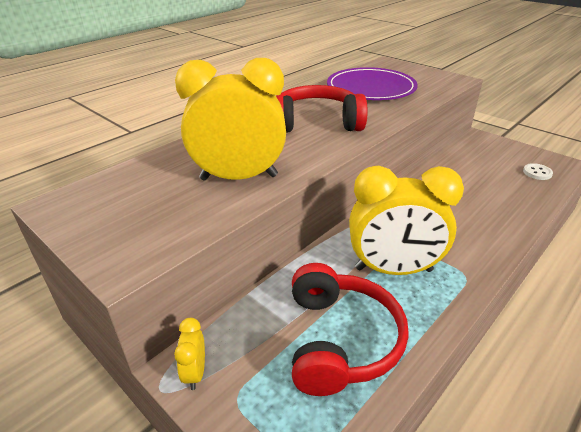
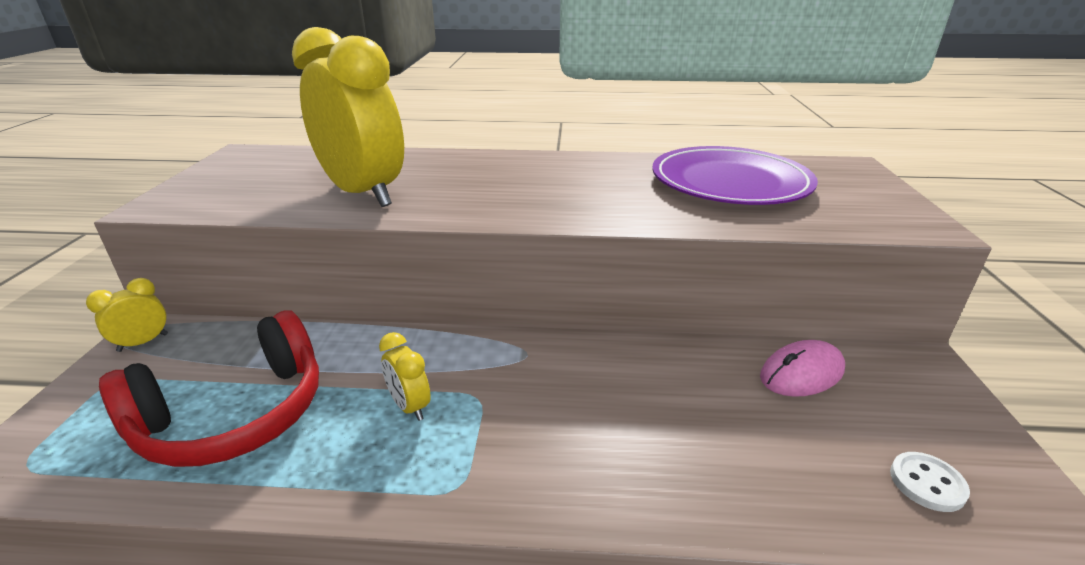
camera: 50 degrees right, 5 degrees down
red headphones [276,85,368,133] -> none
yellow clock [349,165,464,275] -> yellow clock [379,332,431,421], size x0.42
none -> pink mouse [760,340,845,397]

